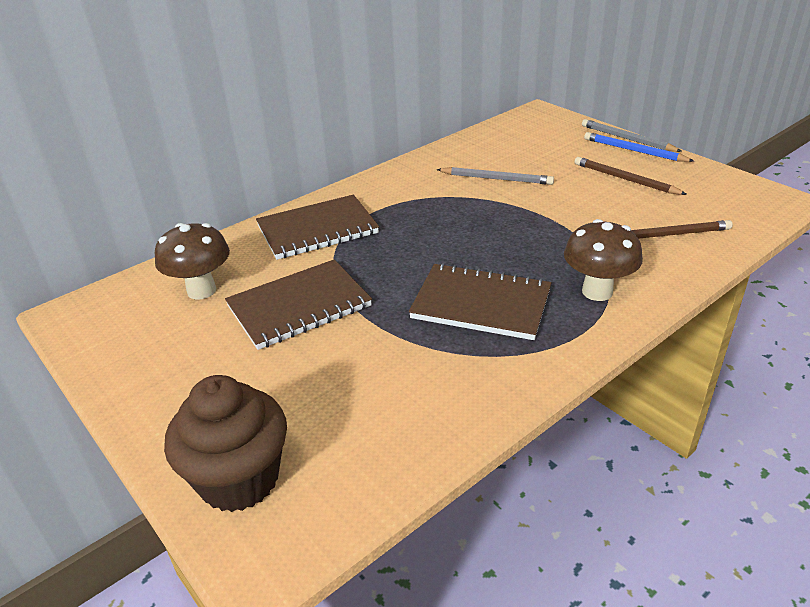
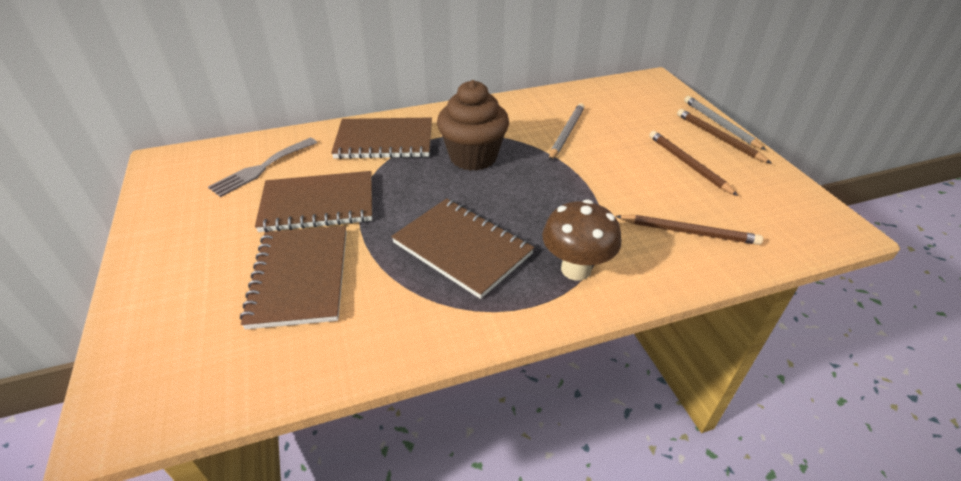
camera: 20 degrees right, 5 degrees up
brown mushroom [155,223,230,300] -> grey fork [208,138,317,197]
brown cupcake [164,375,287,512] -> brown cupcake moved to [437,80,509,171]
grey pencil [437,167,554,185] -> grey pencil turned 105 degrees counterclockwise [549,103,585,161]
blue pencil [584,132,694,162] -> brown pencil [677,109,772,164]
none -> brown notebook [240,226,347,330]

